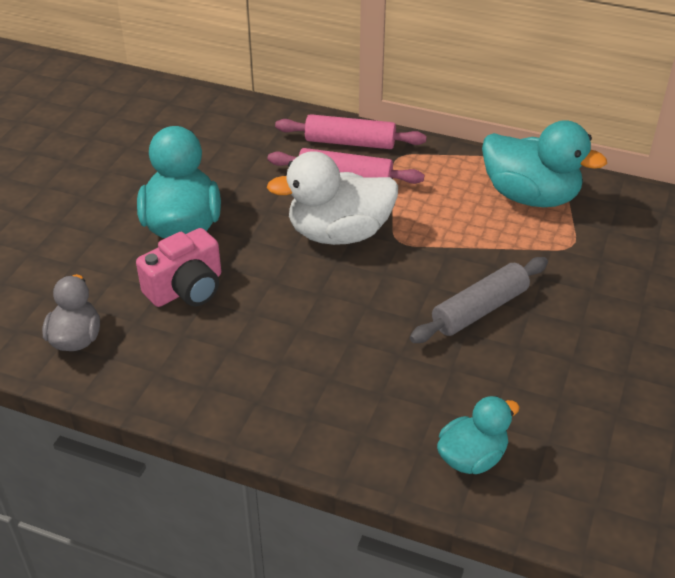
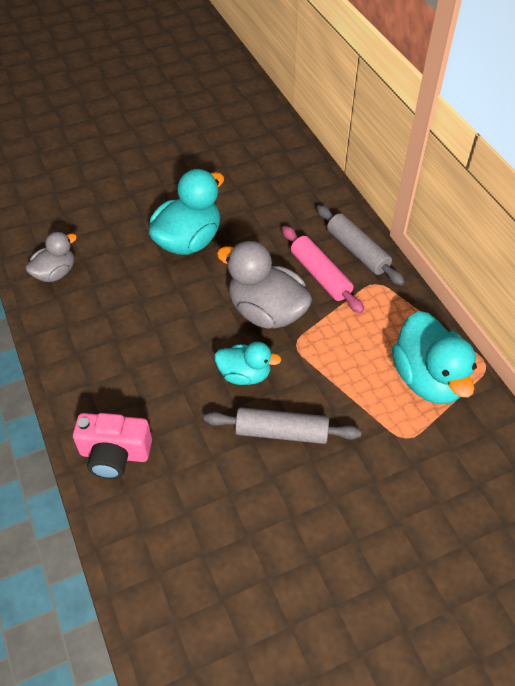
camera: 45 degrees right, 10 degrees up
pink camera [136,228,221,307] -> pink camera moved to [73,413,152,479]
white duck [267,151,398,245] -> grey duck [217,241,312,329]
pink rolling pin [275,114,427,149] -> grey rolling pin [317,205,405,286]
turquoise duck [437,396,520,474] -> turquoise duck moved to [214,342,281,385]

